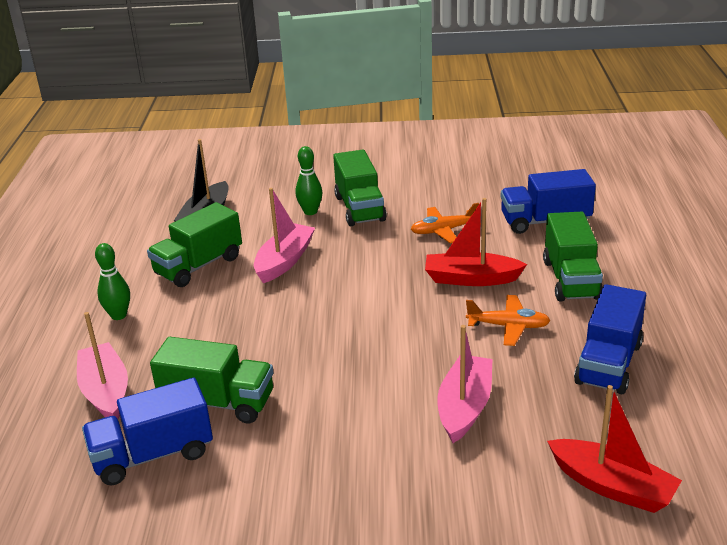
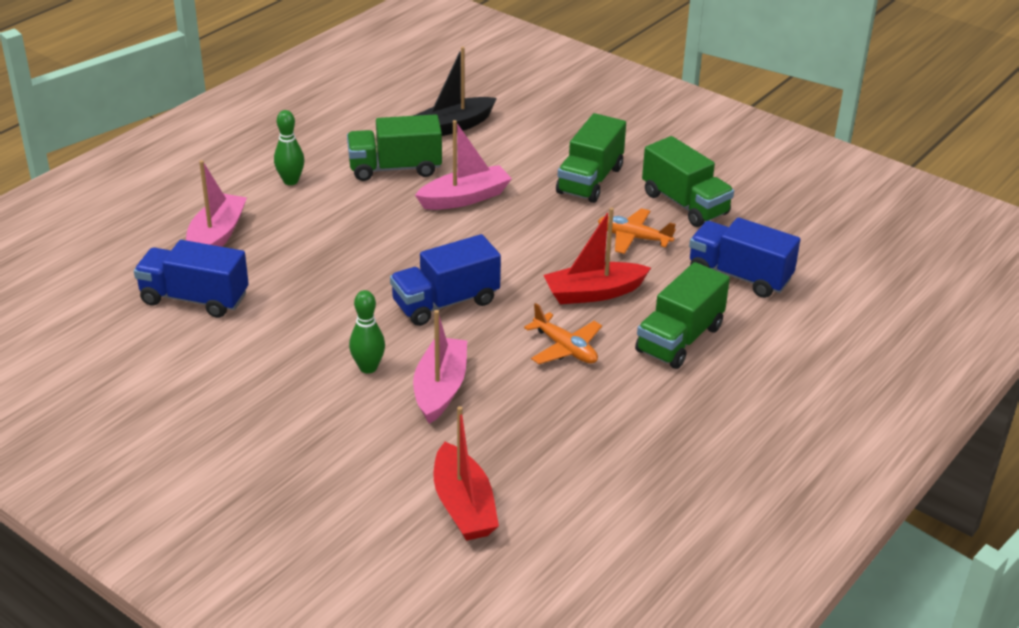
camera: 35 degrees right, 5 degrees up
green truck [150,337,273,423] -> green truck moved to [642,136,734,227]
green bowling pin [295,146,323,215] -> green bowling pin moved to [349,290,385,374]
red boat [425,198,527,286] -> red boat turned 60 degrees counterclockwise [544,207,651,304]
pink boat [437,325,492,443] -> pink boat turned 45 degrees counterclockwise [413,310,467,424]
blue truck [574,284,646,394] -> blue truck moved to [390,234,501,326]

